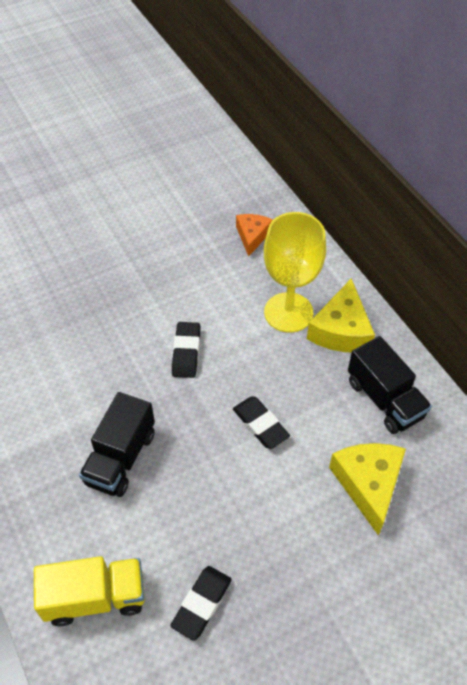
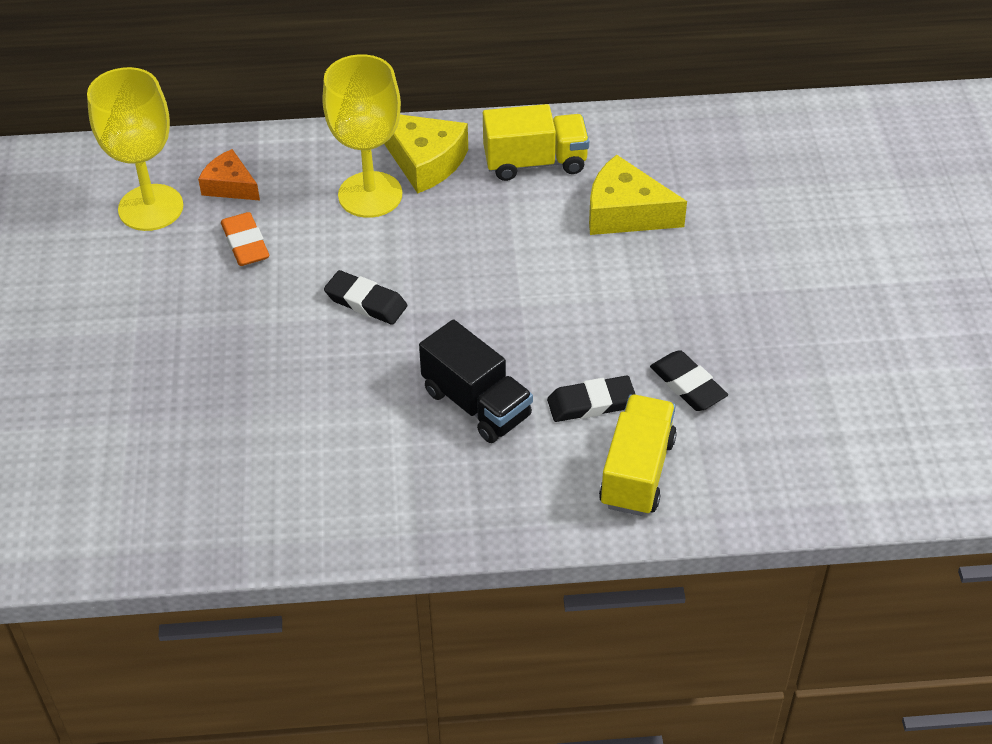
camera: 65 degrees left, 5 degrees down
black eraser [233,397,290,449] -> black eraser moved to [547,376,636,422]
black truck [348,336,432,434] -> yellow truck [483,104,589,181]
none -> yellow goblet [87,67,184,231]
none -> orange eraser [221,212,269,266]

